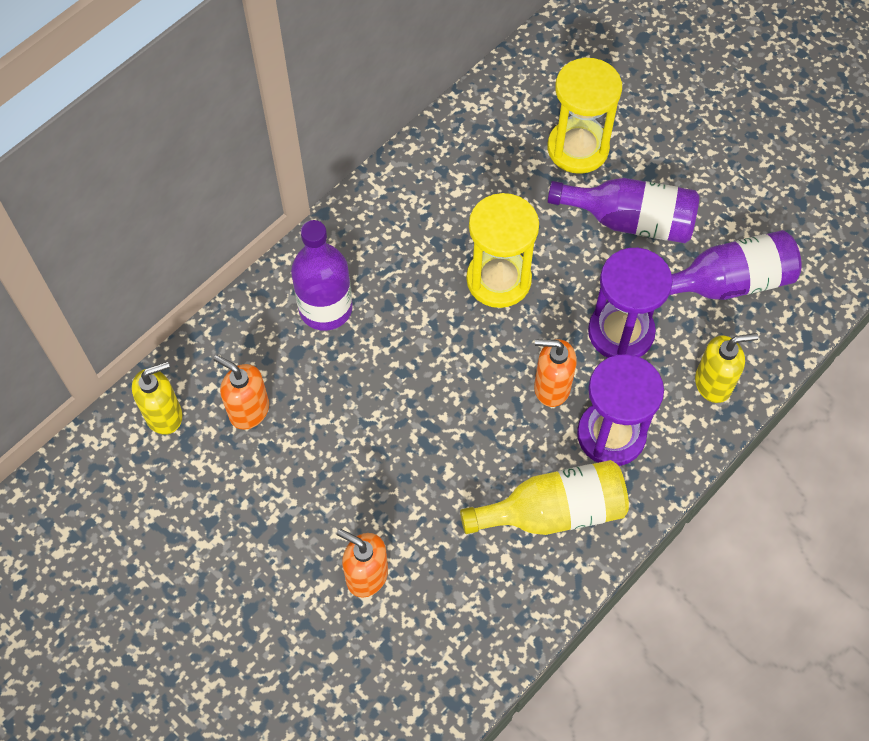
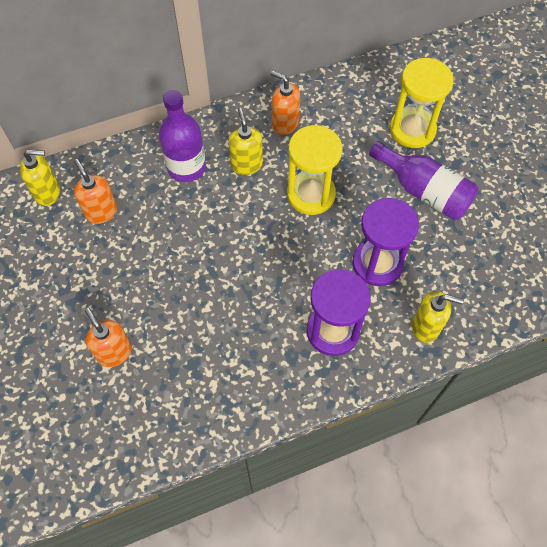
camera: 25 degrees right, 0 degrees up
yellow bottle [460,460,629,535] -> none
orange soap dispenser [534,339,577,407] -> orange soap dispenser moved to [270,71,300,135]
purple bottle [669,230,802,300] -> none
none -> yellow soap dispenser [229,108,263,175]

